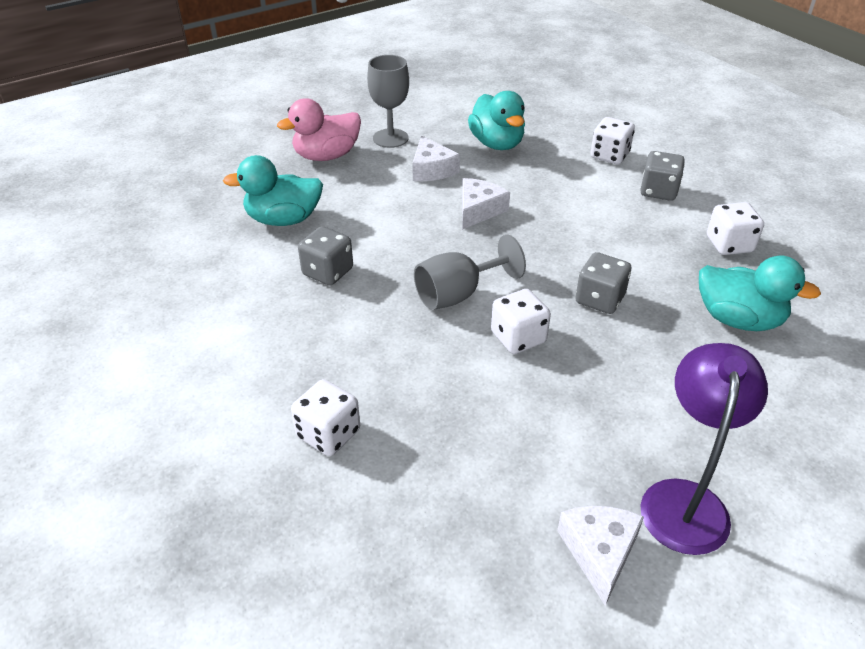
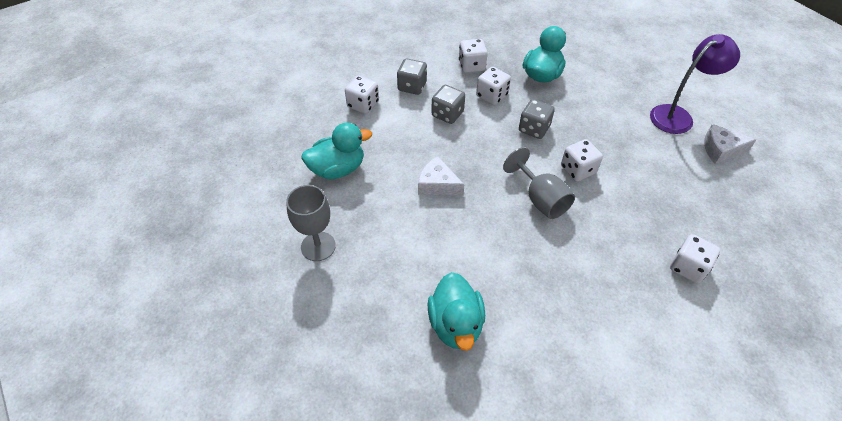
camera: 90 degrees left, 10 degrees up
pink duck [277,98,361,161] -> none
grey dice [298,226,353,286] -> grey dice moved to [431,85,465,124]
white cheese [412,135,460,181] -> none
purple lamp [640,343,768,555] -> purple lamp turned 135 degrees clockwise [650,34,740,134]
none -> white dice [476,67,511,105]

